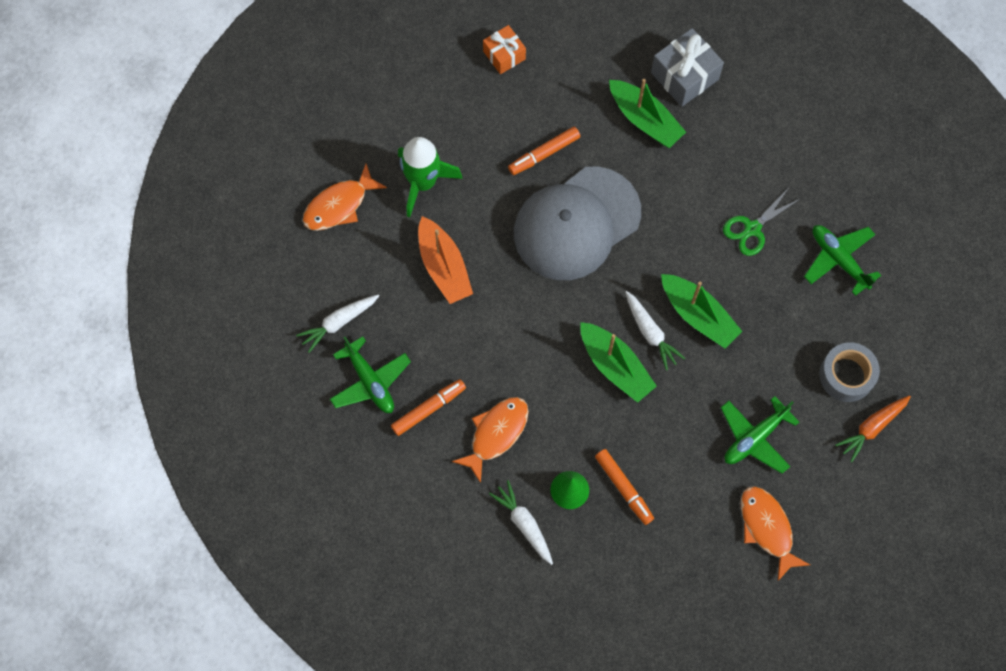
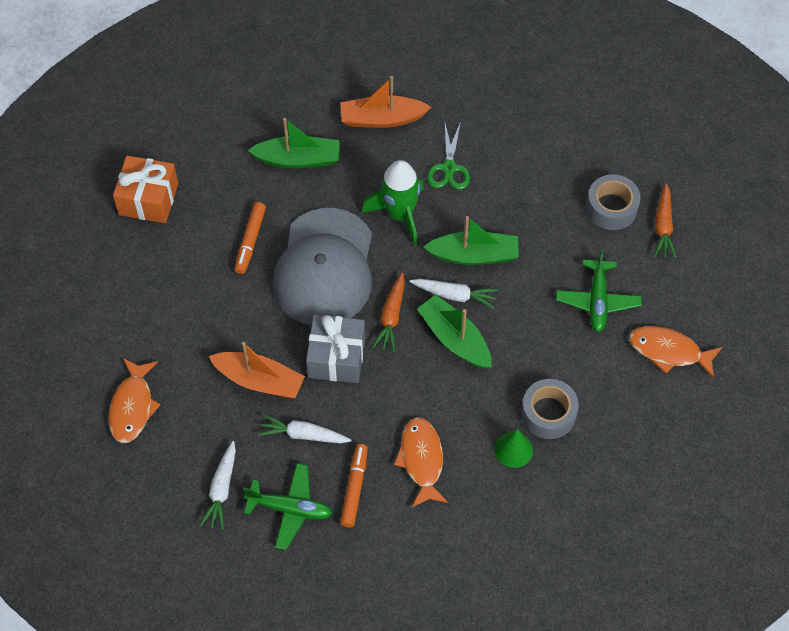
camera: 45 degrees left, 10 degrees down
green rocket [398,137,462,217] -> green rocket moved to [362,160,424,246]
orange gift [483,25,526,74] -> orange gift [113,156,178,223], size x1.57
white carrot [489,480,553,565] -> white carrot moved to [258,414,351,444]
green boat [580,322,657,403] -> green boat turned 135 degrees counterclockwise [417,294,492,369]
orange marker [595,449,654,525] -> grey tape [521,379,579,439]
grey gift [651,28,724,107] -> grey gift moved to [306,315,365,383]
green plane [804,225,881,296] -> none
none -> orange boat [341,76,431,128]
none -> orange carrot [372,272,405,352]

